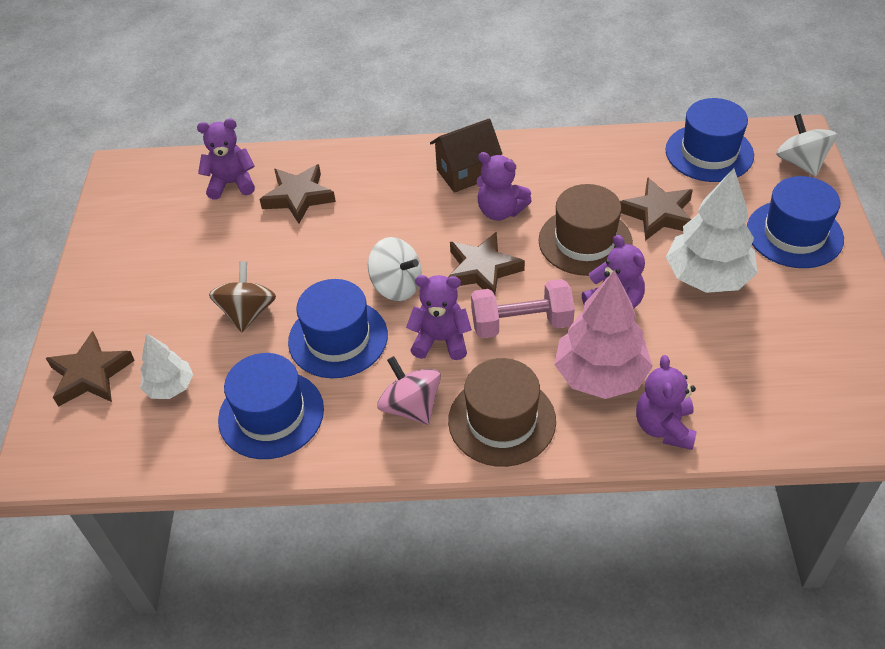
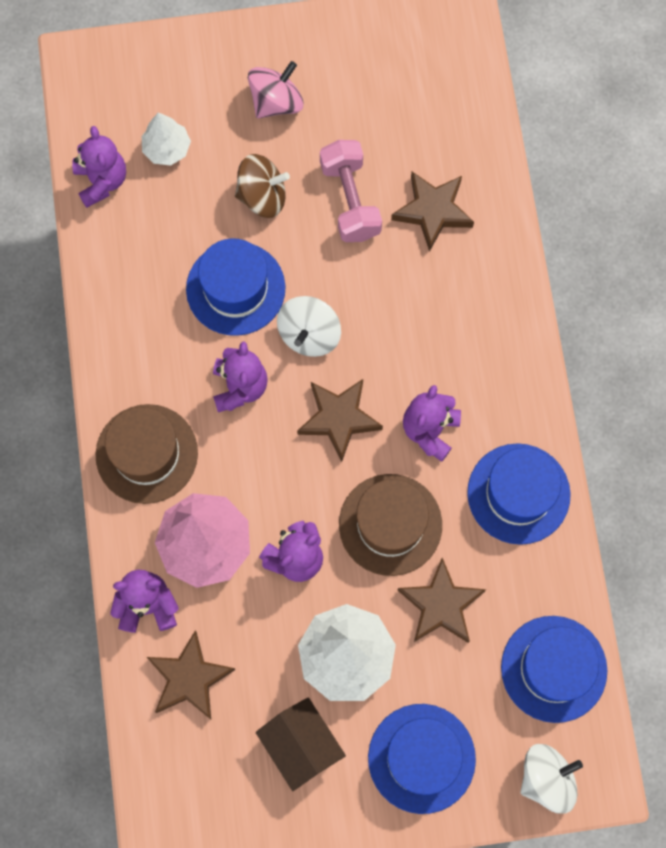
camera: 80 degrees right, 25 degrees up
brown star [46,331,135,407] -> brown star moved to [147,631,236,719]
purple teddy bear [197,119,255,200] -> purple teddy bear moved to [72,126,126,208]
blue hat [218,353,324,459] -> blue hat moved to [467,443,571,545]
pink spinning top [377,356,441,425] -> pink spinning top moved to [248,61,304,119]
brown house [430,118,502,193] -> brown house moved to [256,697,346,791]
pink dumbbell [471,279,575,338] -> pink dumbbell moved to [320,140,382,242]

